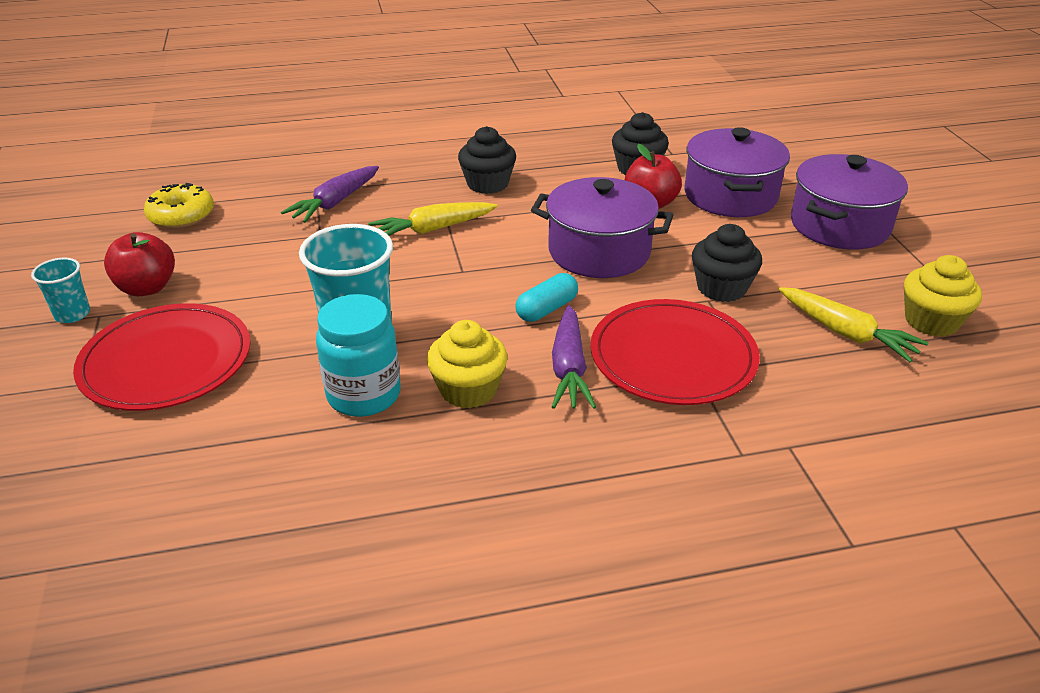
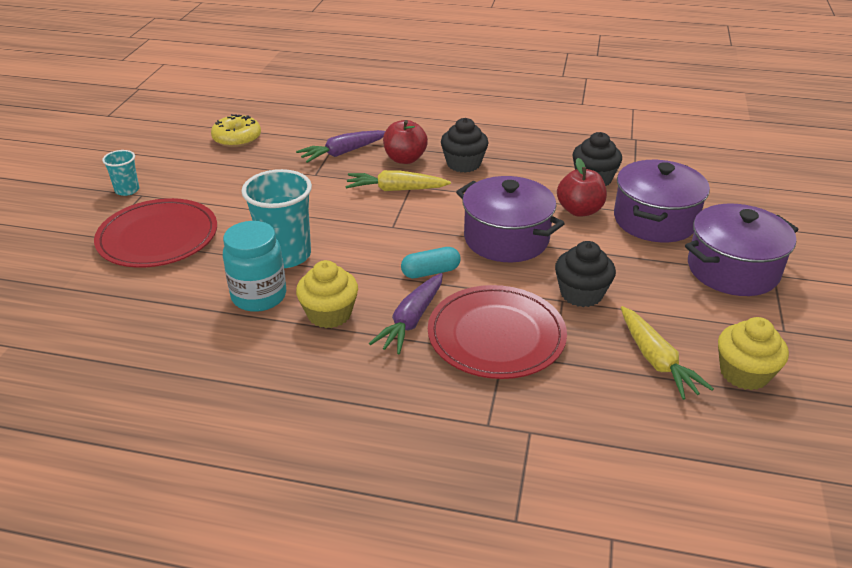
camera: 25 degrees right, 0 degrees up
red apple [104,232,175,296] -> red apple moved to [383,120,428,164]

